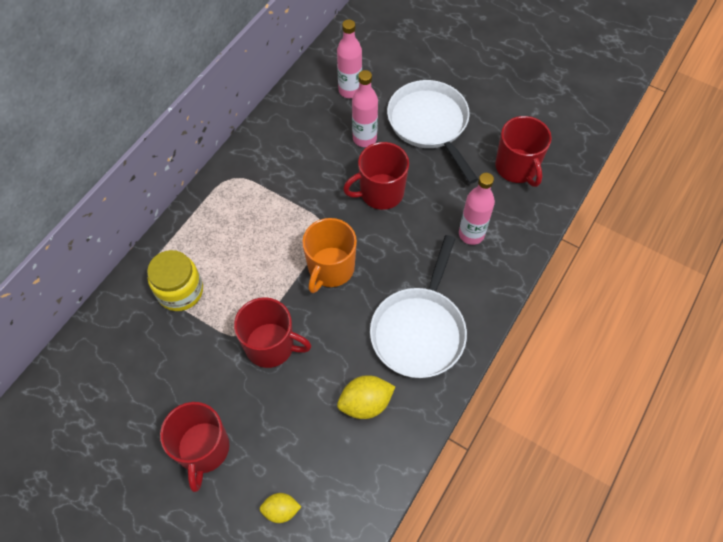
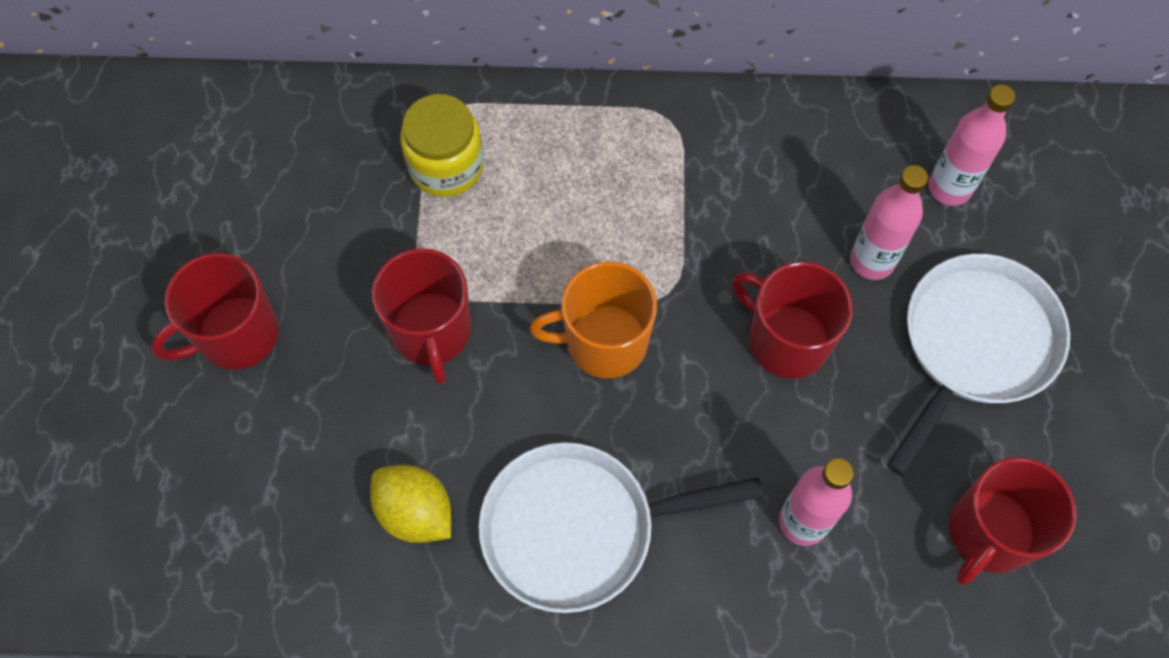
camera: 60 degrees right, 5 degrees up
yellow lemon [260,493,301,523] -> none

